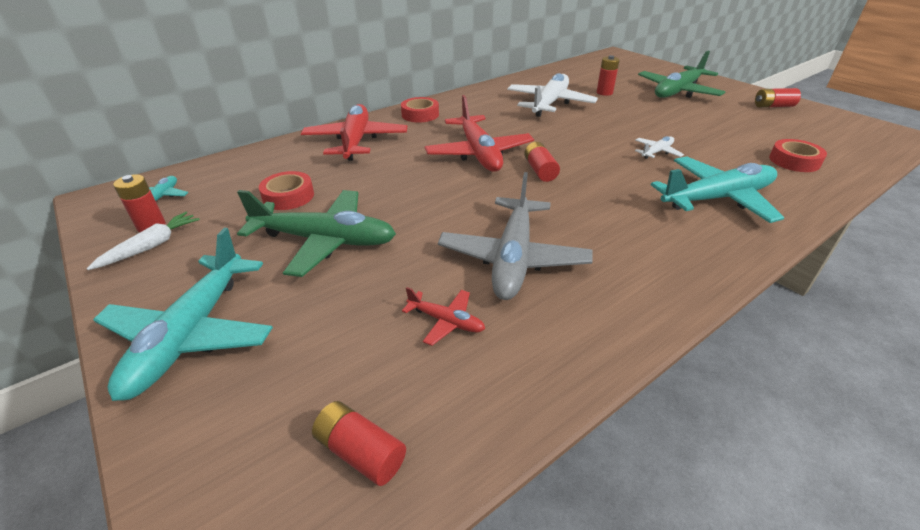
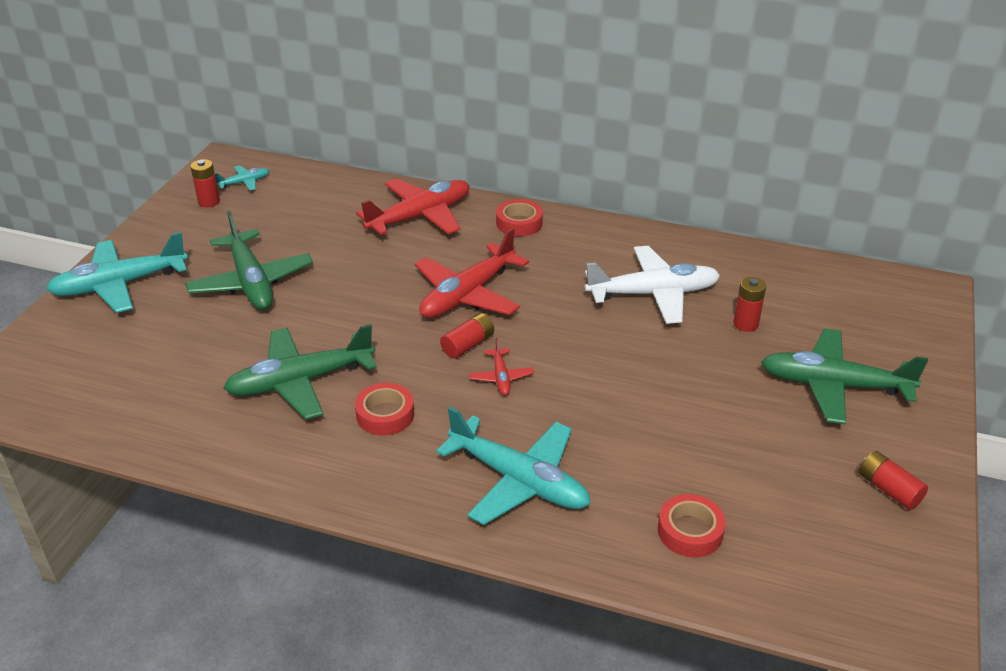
camera: 55 degrees right, 0 degrees up
white carrot [87,212,200,270] -> none
red tape [259,171,314,210] -> red tape moved to [355,383,414,436]
red battery [312,401,406,486] -> none
red plane [402,287,485,346] -> red plane moved to [469,338,534,395]
grey plane [438,172,593,300] -> green plane [223,324,377,420]
white plane [635,136,684,159] -> none

